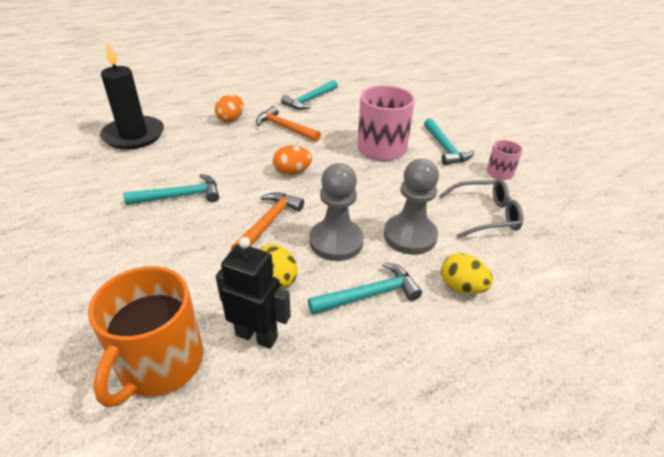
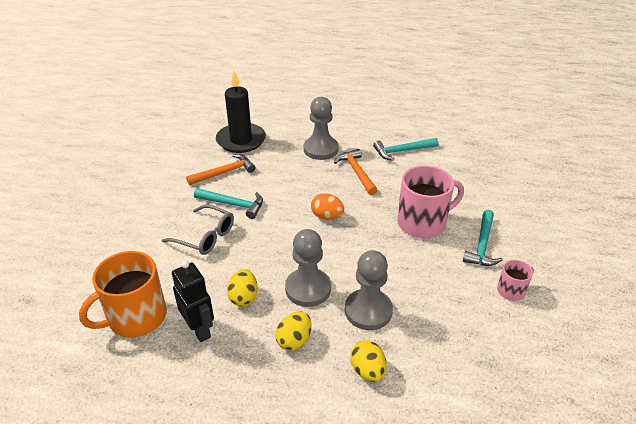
camera: 35 degrees right, 0 degrees up
orange egg [215,95,243,123] -> grey pawn [304,97,339,160]
orange hammer [231,192,304,250] -> orange hammer moved to [186,154,256,185]
turquoise hammer [308,262,422,315] -> yellow egg [275,312,312,351]
grey glasses [439,179,523,238] -> grey glasses moved to [162,205,234,255]

